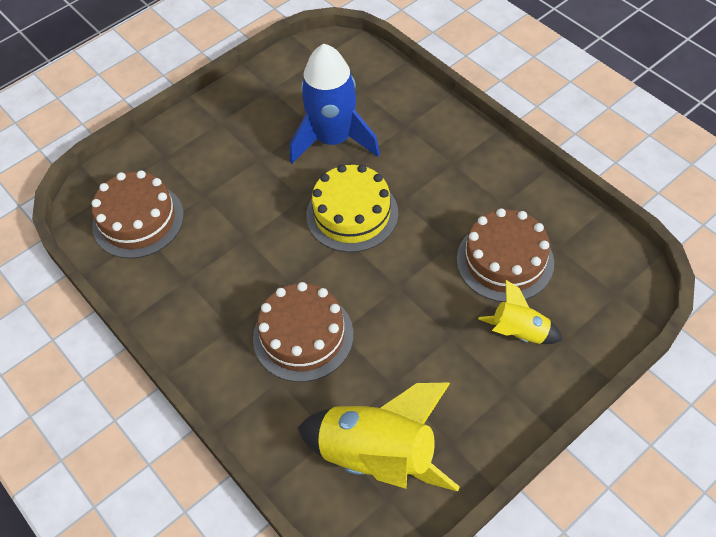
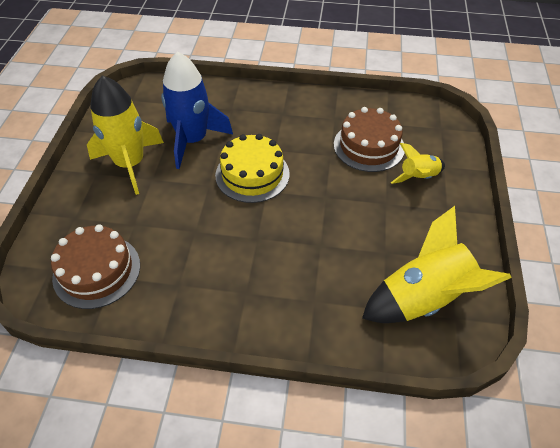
camera: 45 degrees left, 5 degrees down
brown cake [253,282,353,382] -> none
none -> yellow rocket [87,75,164,195]

